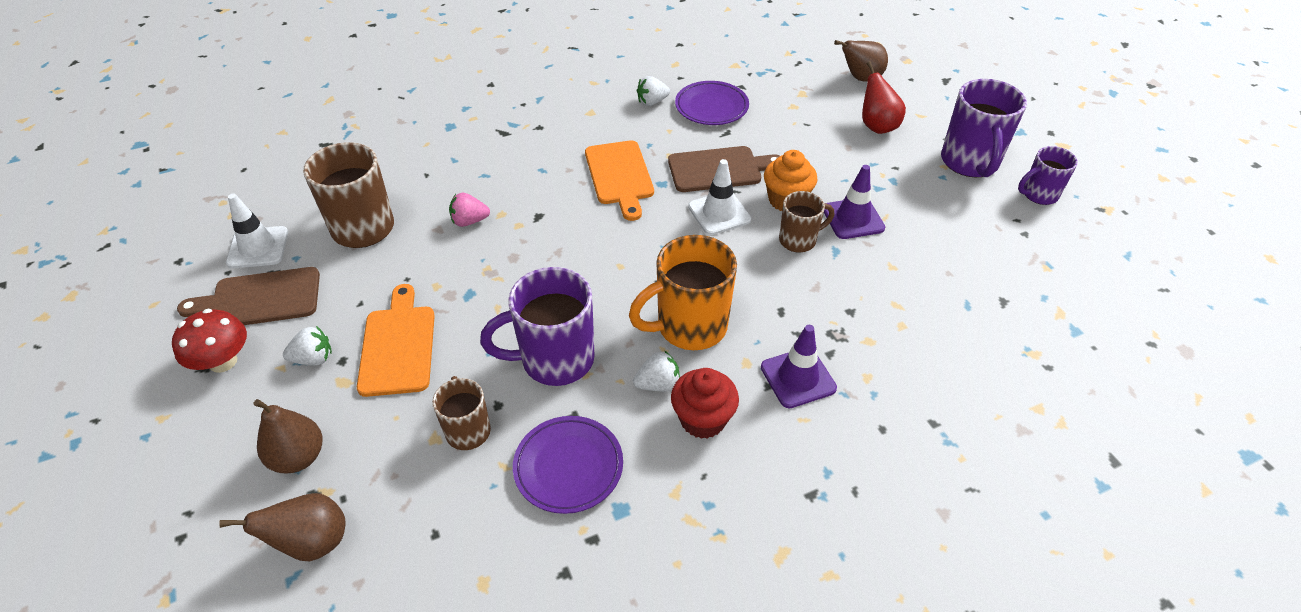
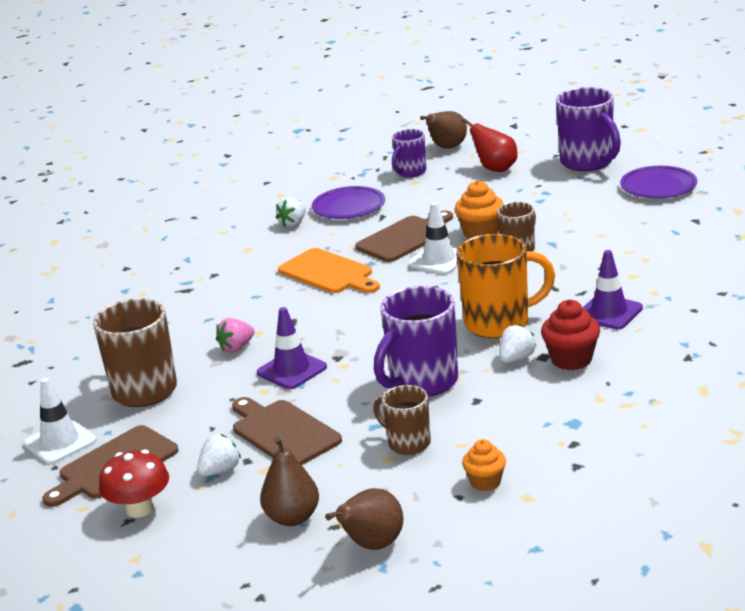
camera: 30 degrees left, 20 degrees down
orange cutting board [357,284,435,397] -> brown cutting board [232,397,342,465]
purple plate [513,416,623,514] -> purple plate moved to [620,166,697,198]
orange mug [629,235,737,350] -> orange mug turned 135 degrees counterclockwise [456,234,555,338]
purple traffic cone [824,165,885,239] -> purple traffic cone moved to [257,307,327,389]
purple mug [1018,146,1078,205] -> purple mug moved to [392,129,426,177]
none -> orange cupcake [462,439,506,491]

